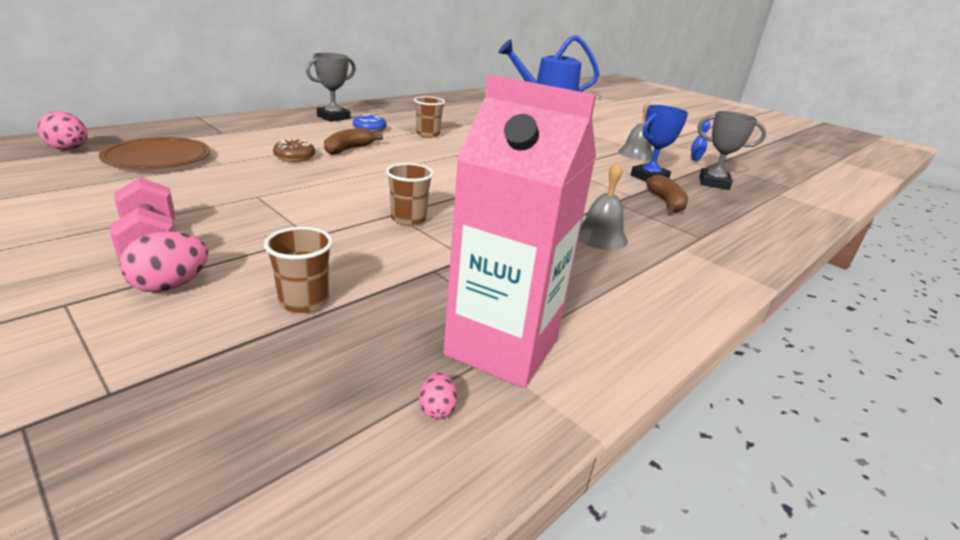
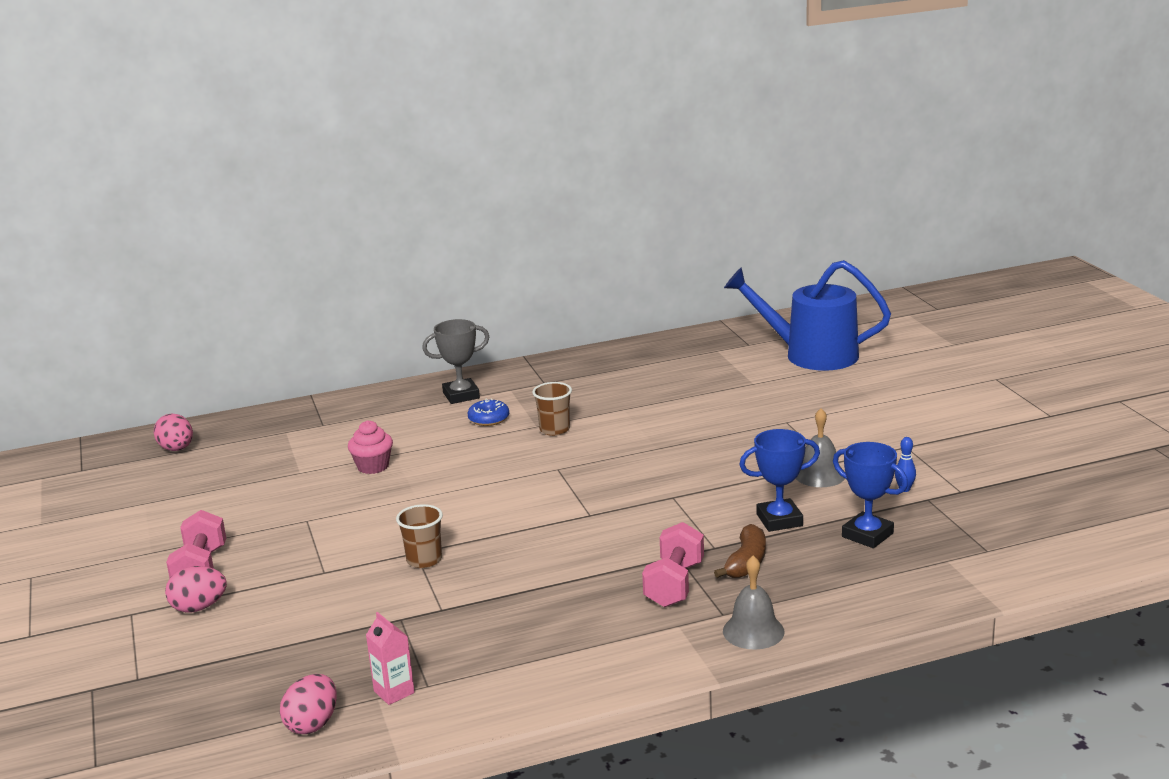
camera: 30 degrees right, 5 degrees down
brown plate [99,137,210,169] -> none
brown cup [264,227,333,313] -> none
brown donut [273,139,315,162] -> pink cupcake [348,420,393,474]
brown banana [324,128,383,155] -> none
pink egg [419,373,457,420] -> pink egg [280,674,337,734], size x1.93
pink carton [443,75,596,388] -> pink carton [366,612,415,705], size x0.43
grey bell [578,162,628,250] -> grey bell moved to [723,555,785,650]
grey trophy [698,111,767,190] -> blue trophy [833,442,908,548]
none -> pink dumbbell [642,522,704,607]

